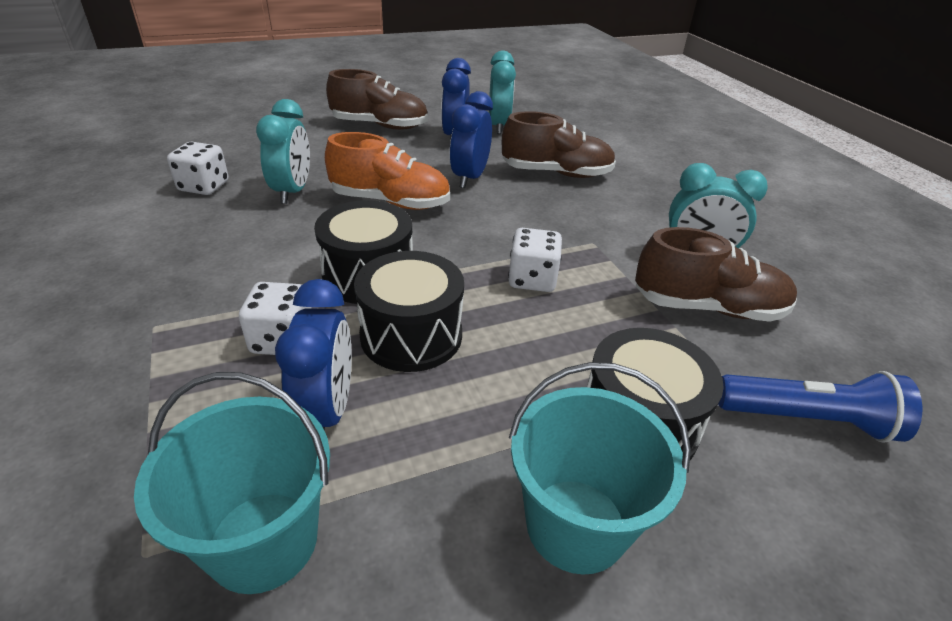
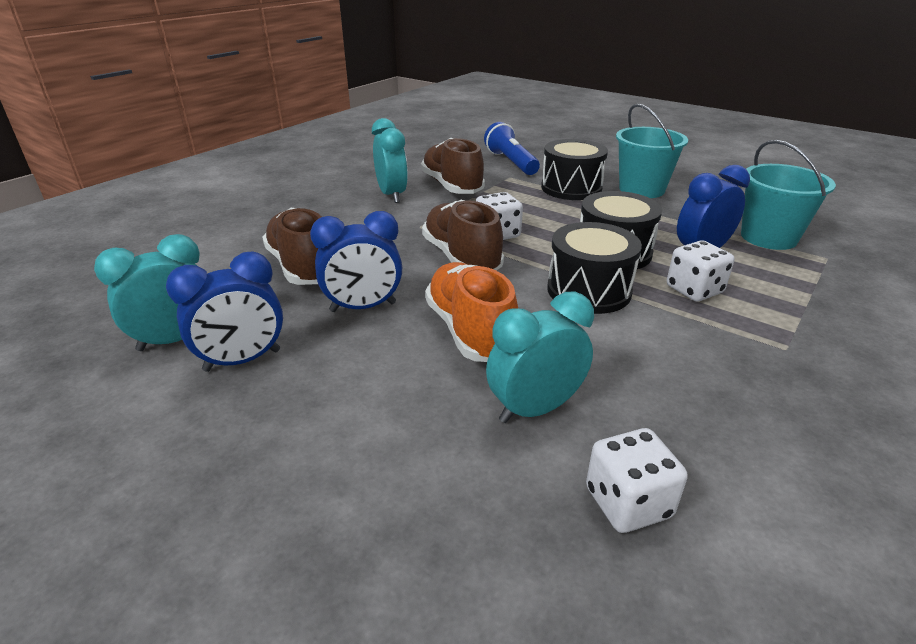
camera: 120 degrees left, 5 degrees down
brown shoe [326,69,428,130] -> brown shoe moved to [422,200,504,270]

